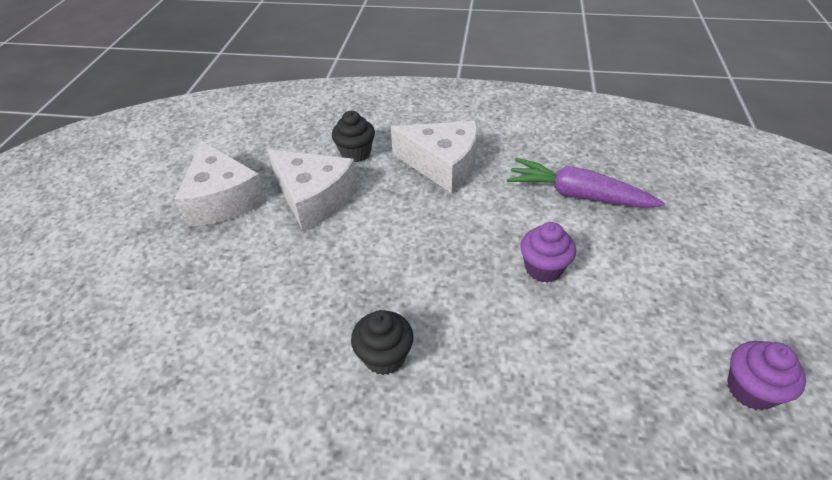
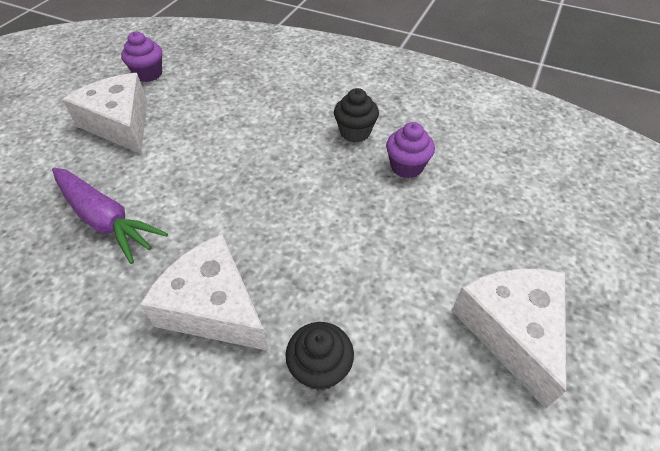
camera: 165 degrees left, 5 degrees up
white cheese [268,150,358,231] -> white cheese moved to [62,73,147,154]
purple cupcake [520,222,576,282] -> purple cupcake moved to [386,122,435,178]

